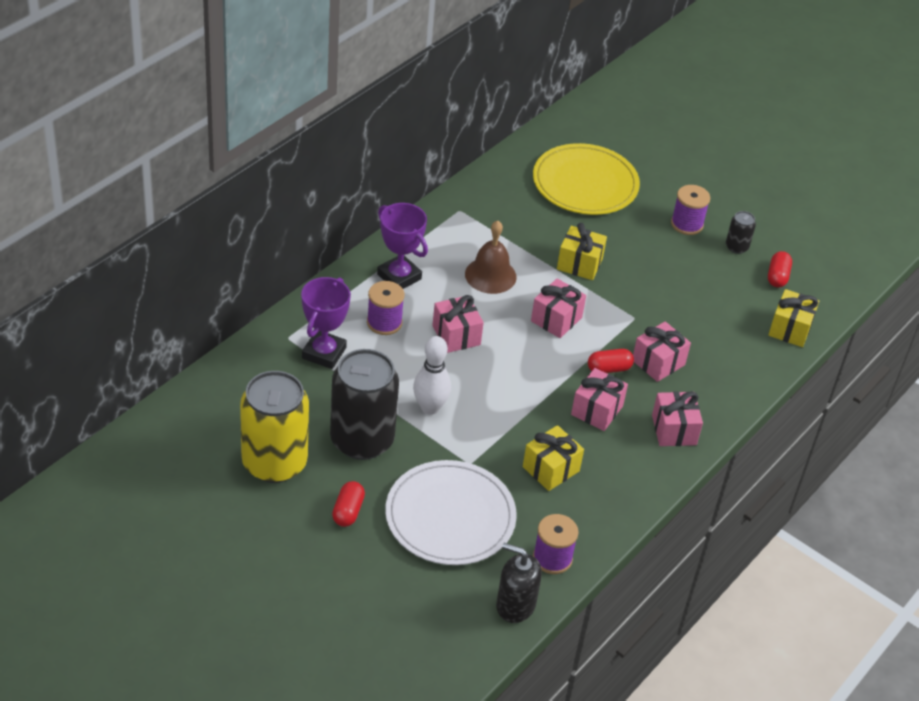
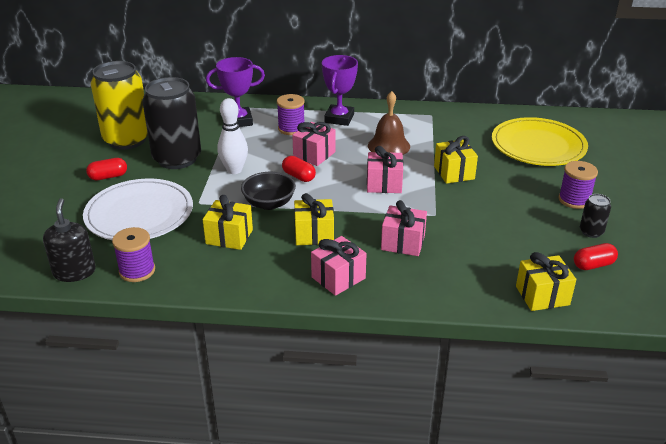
camera: 60 degrees right, 10 degrees down
pink gift [571,368,628,431] -> yellow gift [294,193,334,245]
red capsule [588,349,634,373] -> red capsule moved to [282,156,316,182]
none -> black bowl [241,172,296,210]

